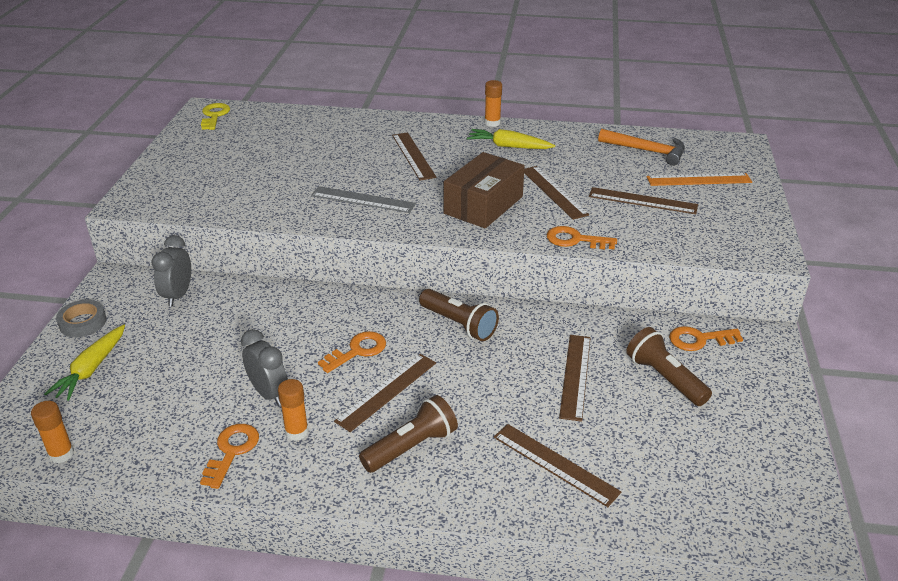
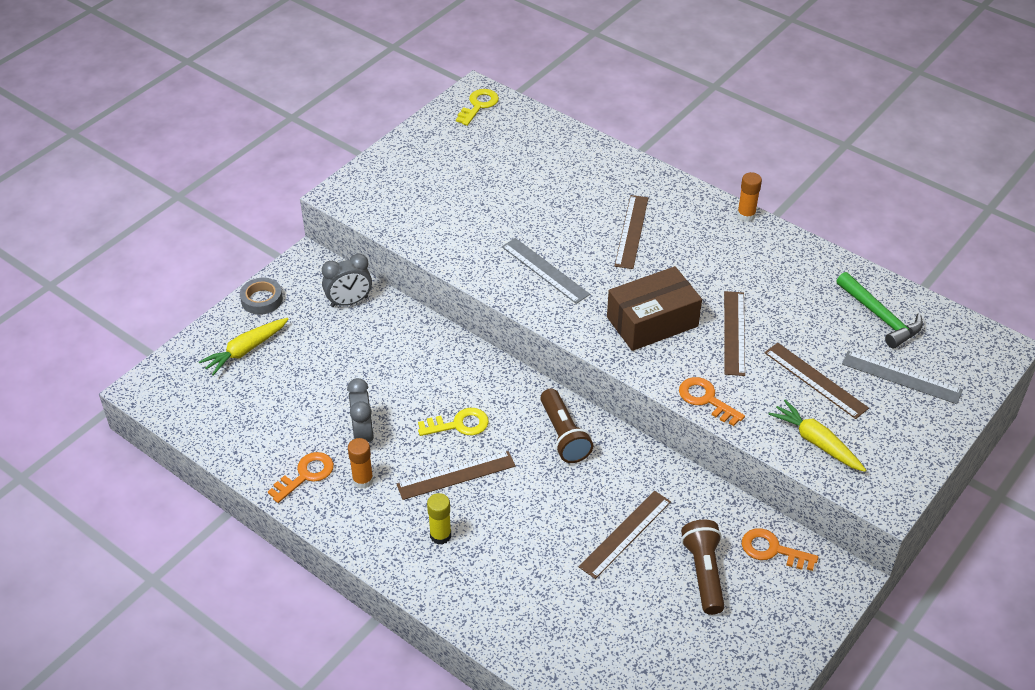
camera: 30 degrees right, 10 degrees up
orange glue stick [31,401,74,464] -> none
grey clock [152,235,191,306] -> grey clock turned 150 degrees counterclockwise [322,254,372,307]
orange key [318,331,386,373] -> yellow key [418,408,489,436]
brown flashlight [359,395,458,473] -> yellow glue stick [427,493,451,545]
yellow carrot [467,129,555,149] -> yellow carrot moved to [768,399,866,472]
brown ruler [494,424,621,507] -> none
orange hammer [598,129,685,166] -> green hammer [837,272,923,349]
orange ruler [647,173,752,186] -> grey ruler [842,350,963,404]

